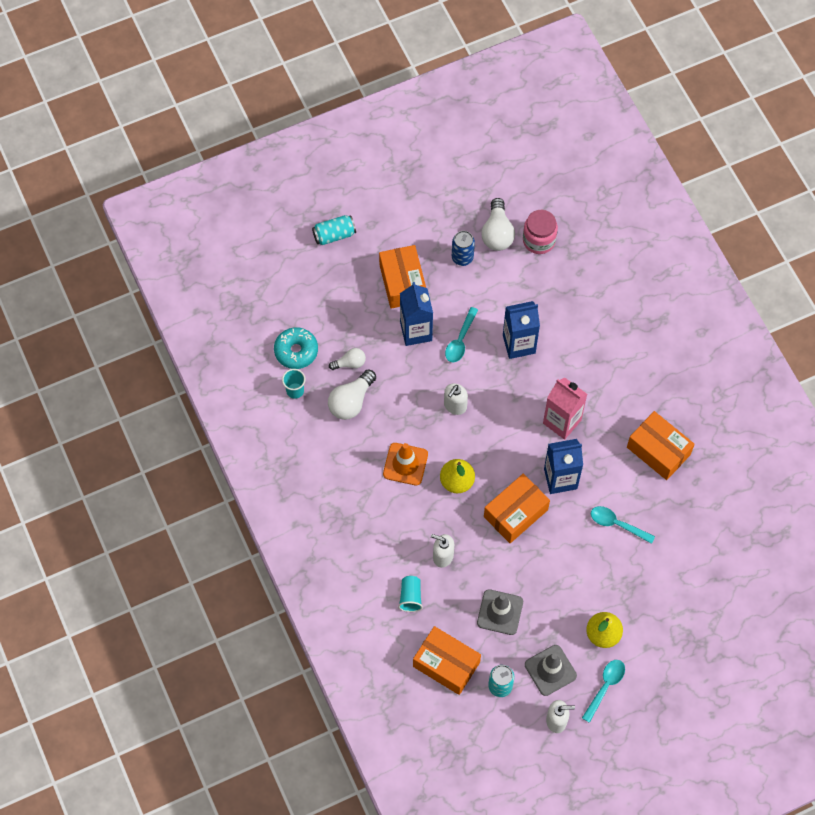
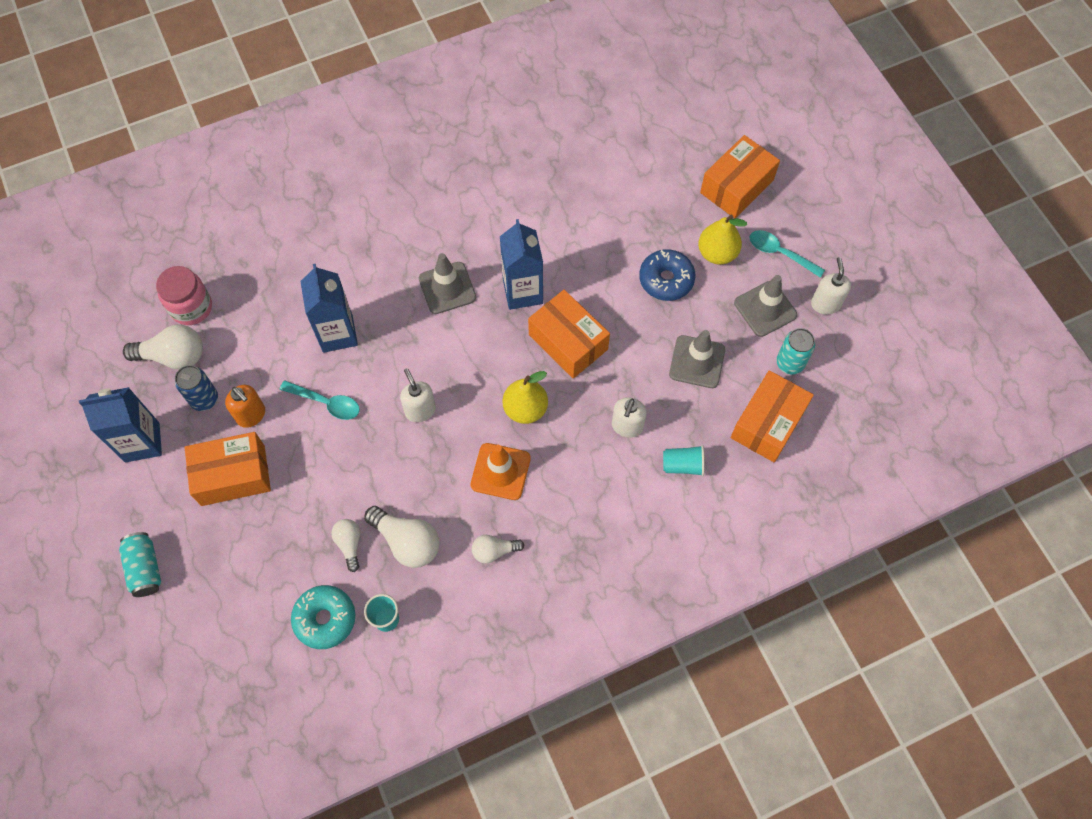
camera: 90 degrees left, 0 degrees up
blue carton [400,282,433,346] -> blue carton moved to [79,387,162,462]
white soap dispenser [444,383,468,415] -> white soap dispenser turned 150 degrees counterclockwise [400,368,436,422]
pink carton [543,377,587,440] -> grey traffic cone [419,253,476,314]
turquoise spoon [591,506,655,544] -> none
orange box [627,411,695,480] -> orange box moved to [700,135,780,218]
none -> orange soap dispenser [225,385,265,428]
none -> white light bulb [472,535,524,563]
none -> blue donut [639,249,696,301]

